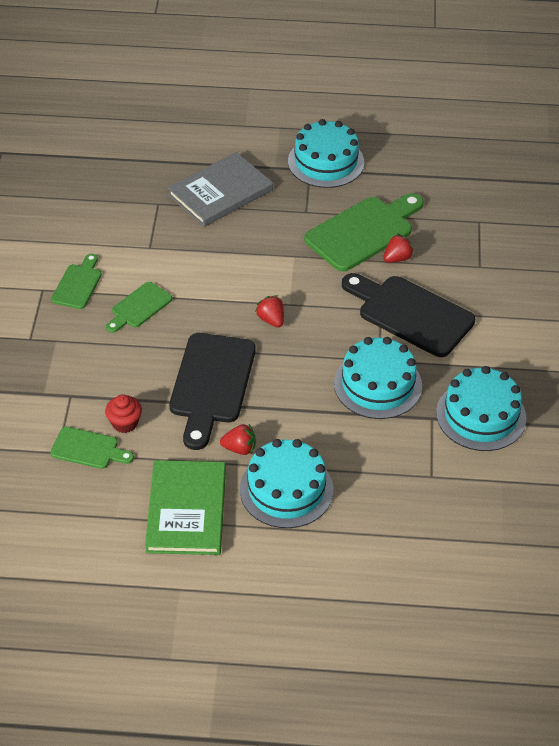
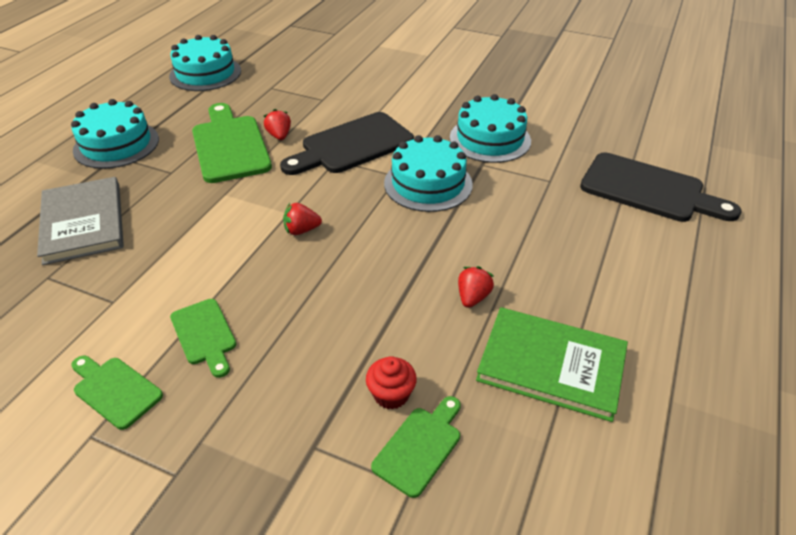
camera: 70 degrees left, 5 degrees down
black cutting board [169,333,256,450] -> black cutting board moved to [580,152,742,222]
turquoise cake [240,439,333,528] -> turquoise cake moved to [169,35,241,91]

